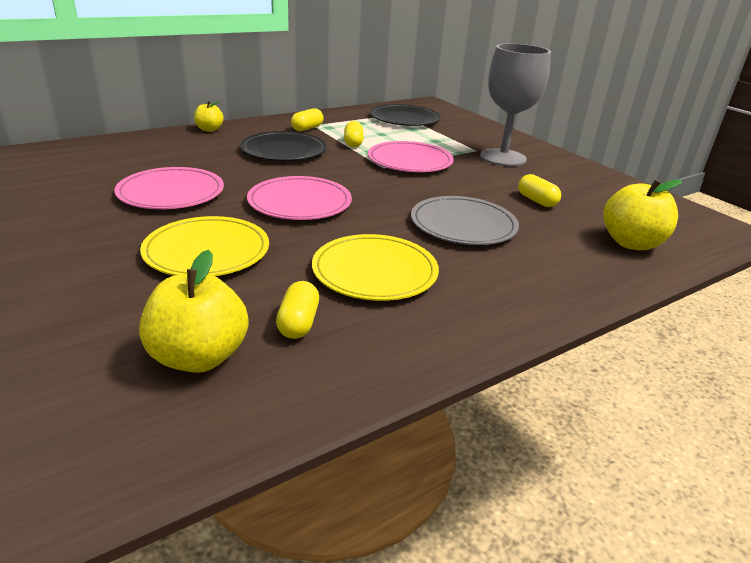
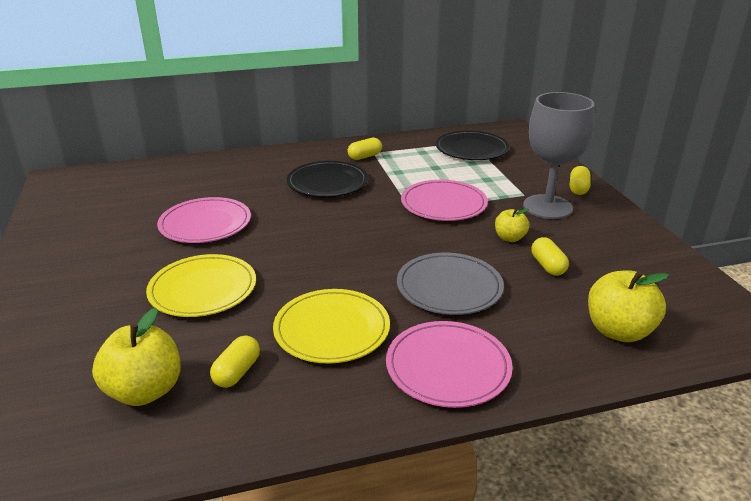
camera: 20 degrees right, 0 degrees up
yellow apple [194,101,224,132] -> yellow apple moved to [495,208,529,242]
pink plate [247,176,352,220] -> pink plate moved to [386,321,513,408]
yellow capsule [344,121,364,148] -> yellow capsule moved to [570,166,591,195]

